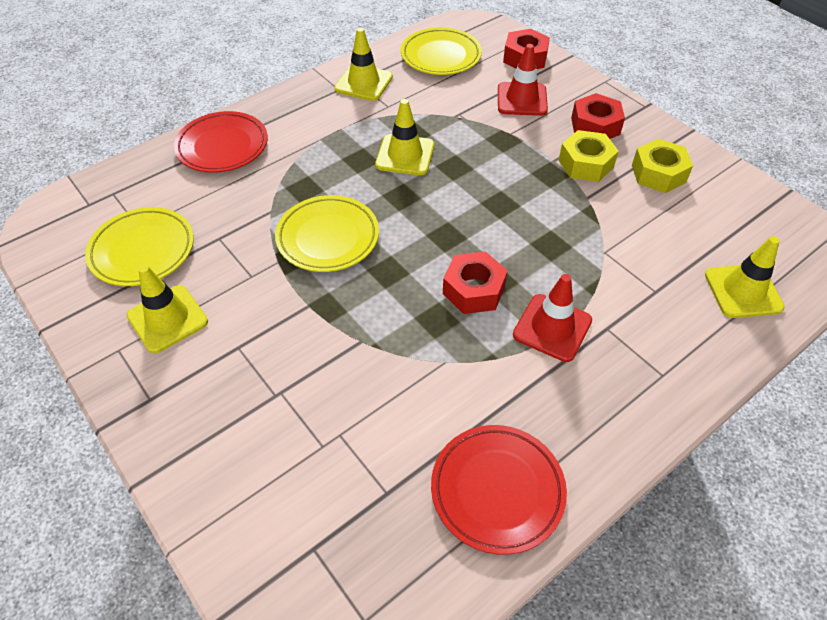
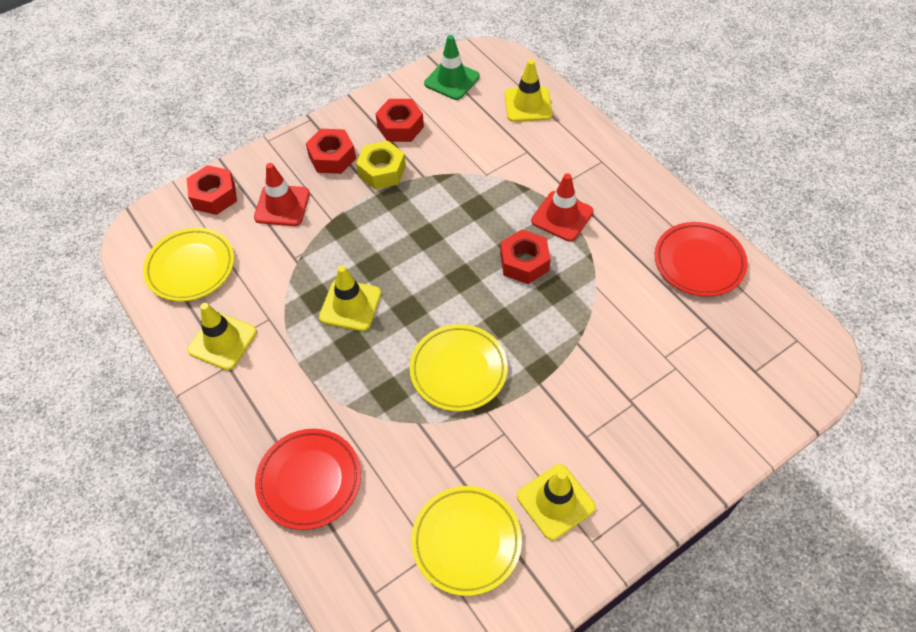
camera: 85 degrees left, 5 degrees up
yellow nut [632,139,693,193] -> red nut [375,99,424,142]
none -> green traffic cone [424,35,480,100]

